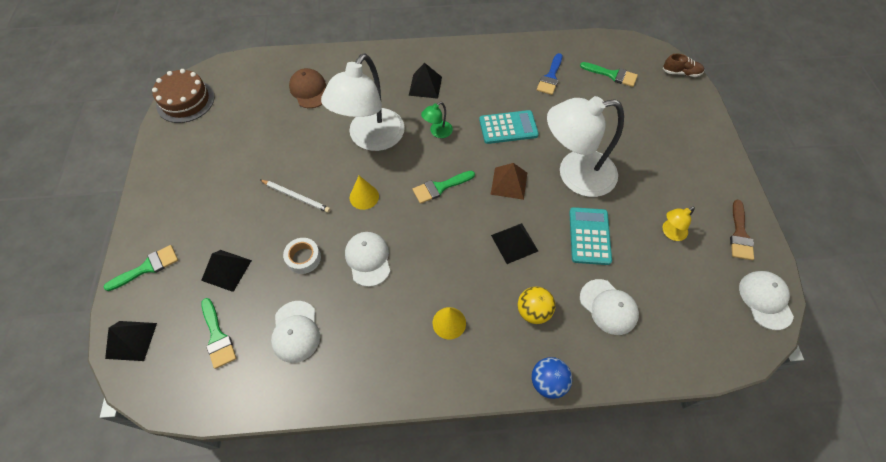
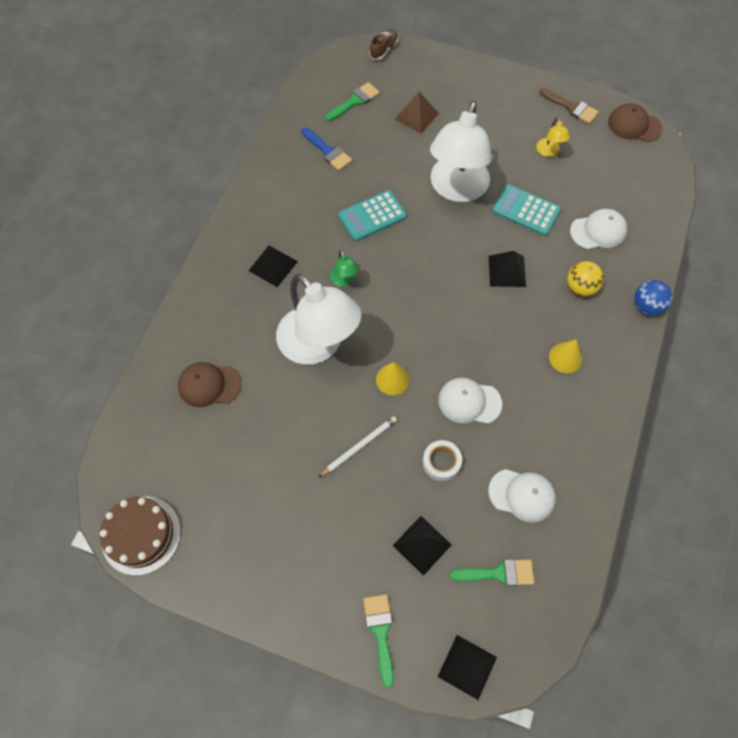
camera: 65 degrees left, 5 degrees up
green brush [413,171,475,204] -> none
turquoise calculator [479,110,539,144] -> turquoise calculator turned 135 degrees counterclockwise [338,190,407,241]
brown pyramid [491,163,527,200] -> brown pyramid moved to [395,92,439,134]
white cap [739,271,794,330] -> brown cap [608,103,662,142]

